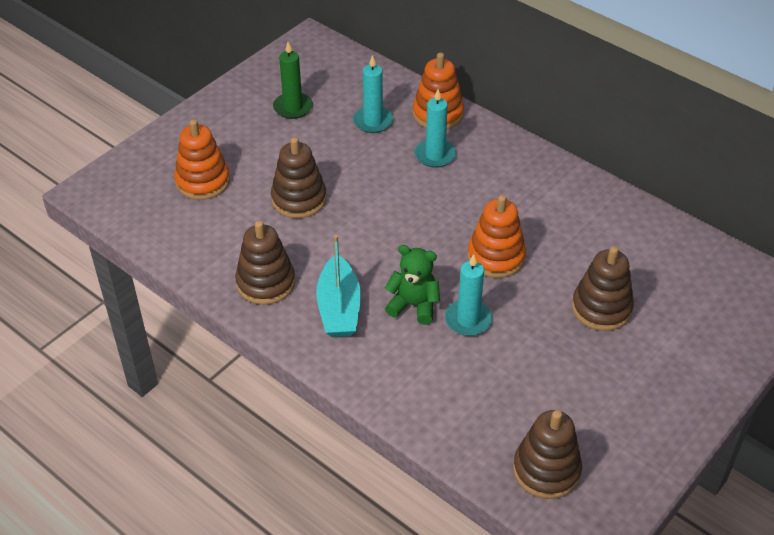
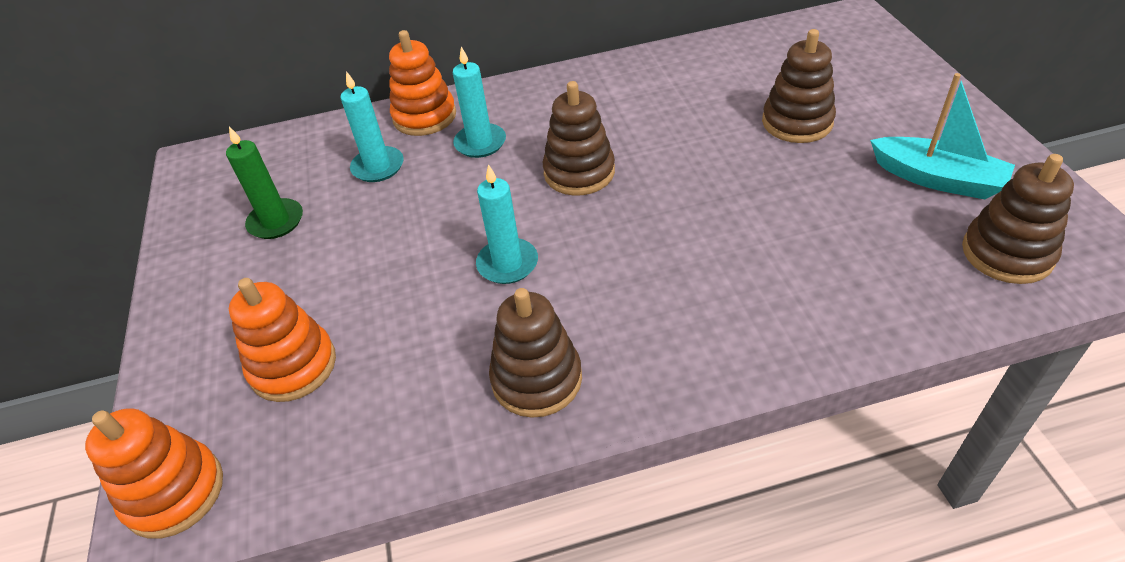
camera: 50 degrees left, 0 degrees up
brown stacking toy [271,137,326,218] -> brown stacking toy moved to [543,81,615,196]
turquoise boat [316,235,361,337] -> turquoise boat moved to [870,73,1015,199]
green teddy bear [385,245,440,325] -> none
turquoise candle [445,254,492,336] -> turquoise candle moved to [476,164,538,284]
orange stacking toy [467,195,526,278] -> orange stacking toy moved to [85,408,223,539]

